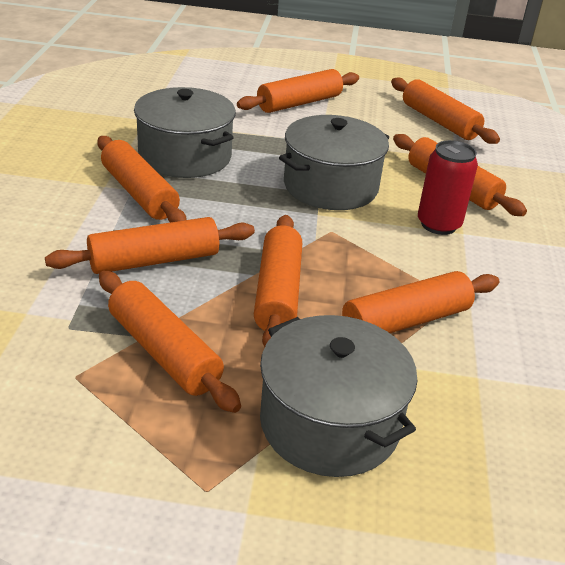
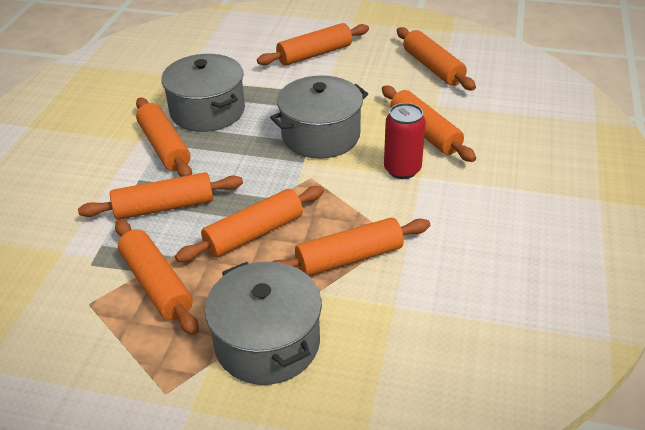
camera: 10 degrees right, 5 degrees up
orange rolling pin [254,215,302,347] -> orange rolling pin turned 45 degrees clockwise [175,186,324,262]

